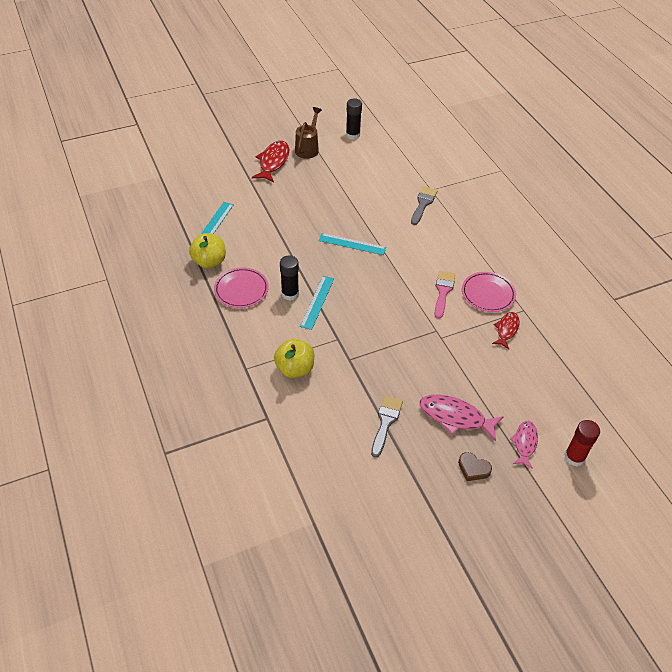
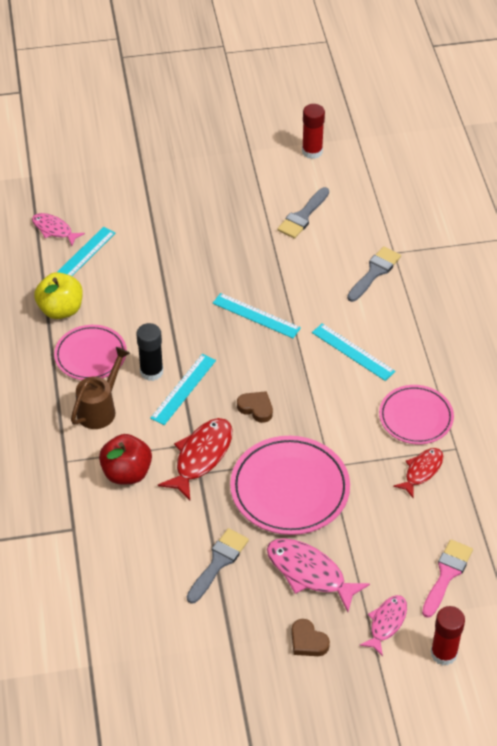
camera: 15 degrees right, 0 degrees up
red fish [252,141,289,183] -> red fish moved to [158,418,233,501]
yellow apple [274,339,314,378] -> red apple [99,434,152,485]
brown watering can [295,107,322,159] -> brown watering can moved to [71,347,130,429]
black glue stick [346,98,362,140] -> red glue stick [302,104,325,159]
pink brush [434,271,456,319] -> pink brush moved to [422,539,473,618]
none -> pink fish [32,213,85,246]
none -> pink plate [230,436,350,535]
none -> brown heart [237,391,273,423]
none -> grey brush [277,187,329,239]
none -> turquoise ruler [312,323,395,381]

